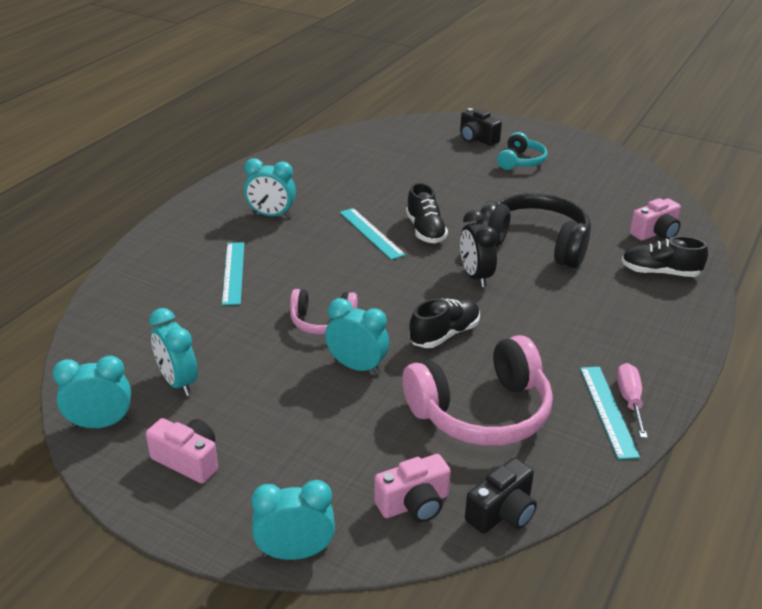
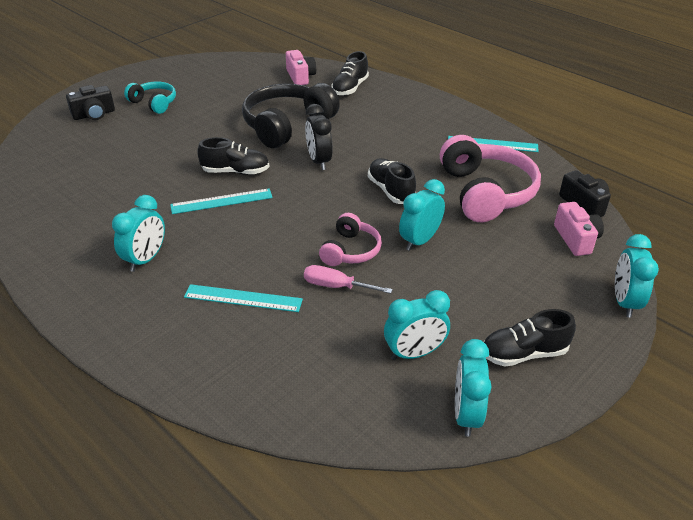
camera: 75 degrees left, 5 degrees up
pink camera [146,418,218,483] -> black shoe [484,309,576,367]
black clock [460,210,498,287] -> black clock turned 75 degrees clockwise [305,104,333,170]
pink screwdriver [617,363,648,438] -> pink screwdriver moved to [304,265,393,294]

